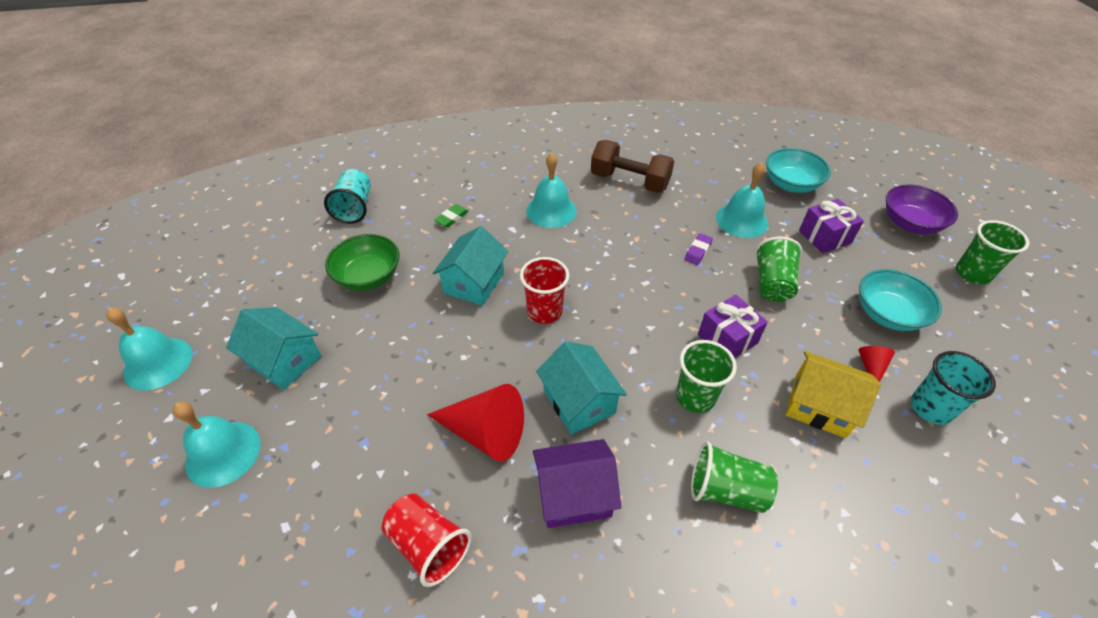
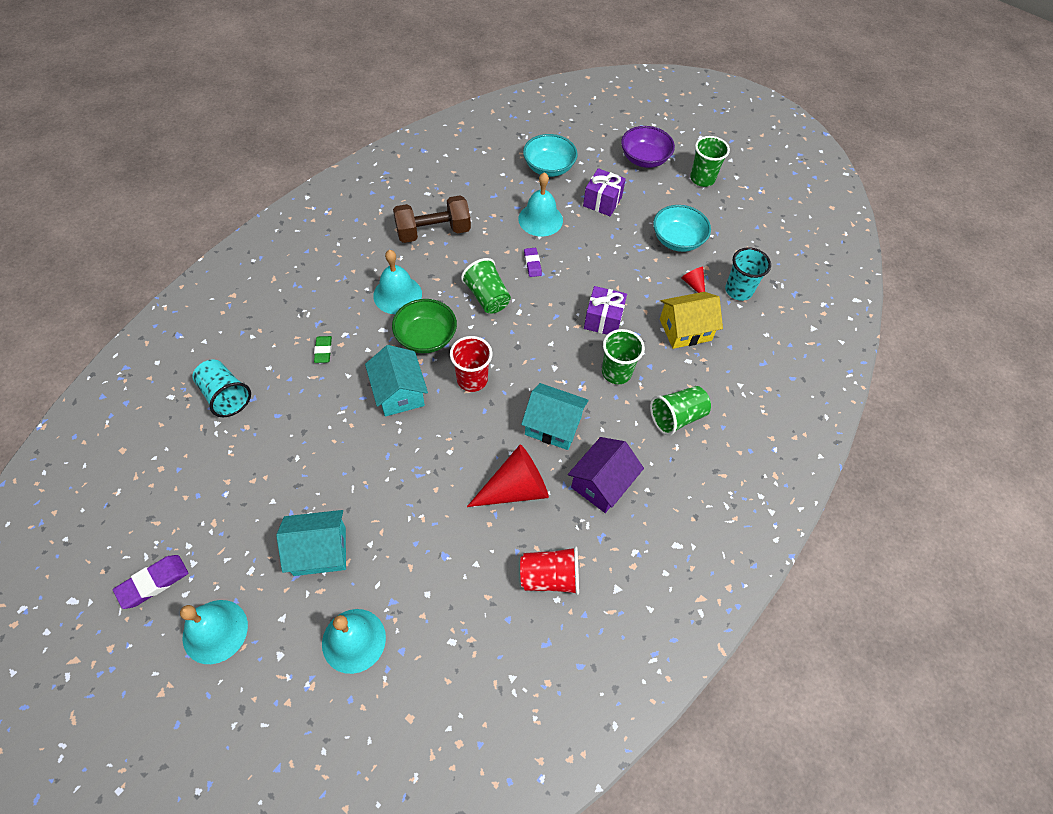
camera: 45 degrees left, 10 degrees up
green bowl [325,234,400,291] -> green bowl moved to [392,299,457,353]
green cup [755,237,803,302] -> green cup moved to [461,258,511,313]
none -> purple eraser [113,555,188,609]

